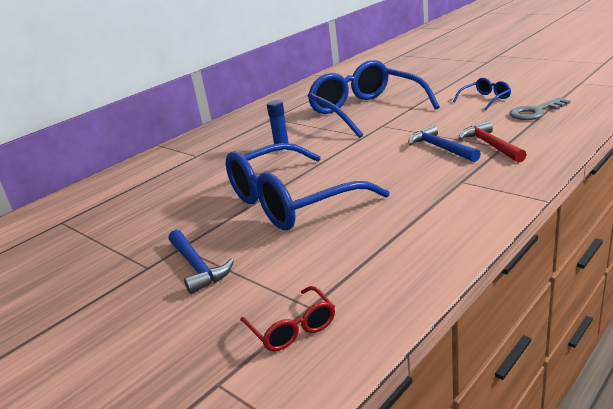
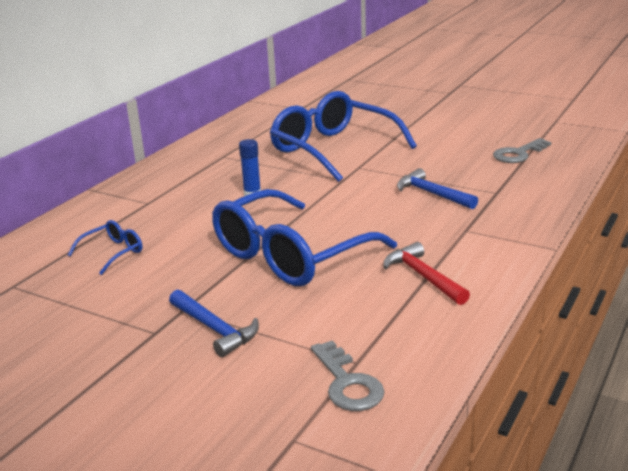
camera: 15 degrees left, 0 degrees up
red glasses [240,286,335,351] -> grey key [311,340,385,411]
blue glasses [453,78,511,110] -> blue glasses moved to [68,220,143,275]
red hammer [458,121,527,163] -> red hammer moved to [383,242,470,305]

